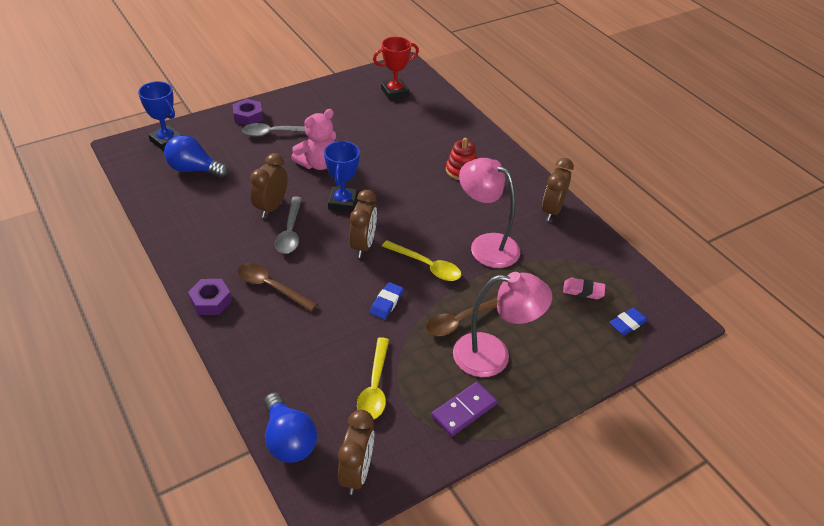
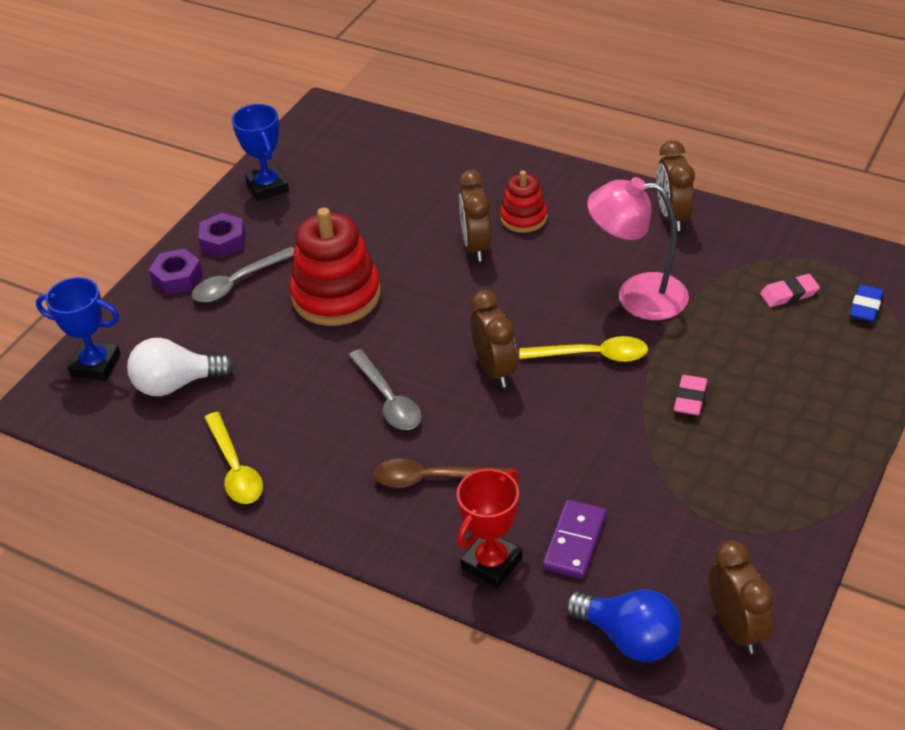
camera: 25 degrees left, 0 degrees up
blue light bulb [164,135,228,178] -> white light bulb [127,338,234,396]
purple nut [188,279,232,315] -> purple nut moved to [198,213,245,258]
brown clock [250,153,288,218] -> brown clock moved to [458,170,491,261]
pink teddy bear [291,109,336,170] -> red stacking toy [289,207,381,326]
blue trophy [324,141,360,212] -> blue trophy moved to [232,104,289,201]
yellow spoon [357,337,389,420] -> yellow spoon moved to [204,412,263,504]
blue eraser [370,282,404,319] -> none
red trophy [373,37,419,100] -> red trophy moved to [457,469,523,588]
brown spoon [425,298,497,336] -> pink eraser [674,375,708,416]
purple domino [431,382,497,437] -> purple domino moved to [543,500,606,579]
pink lamp [453,272,552,377] -> none

